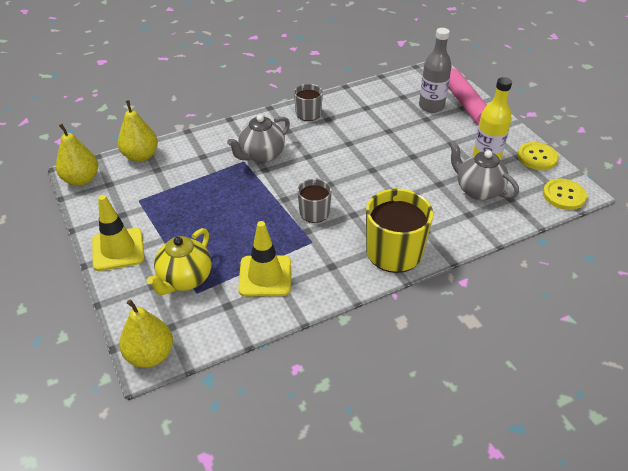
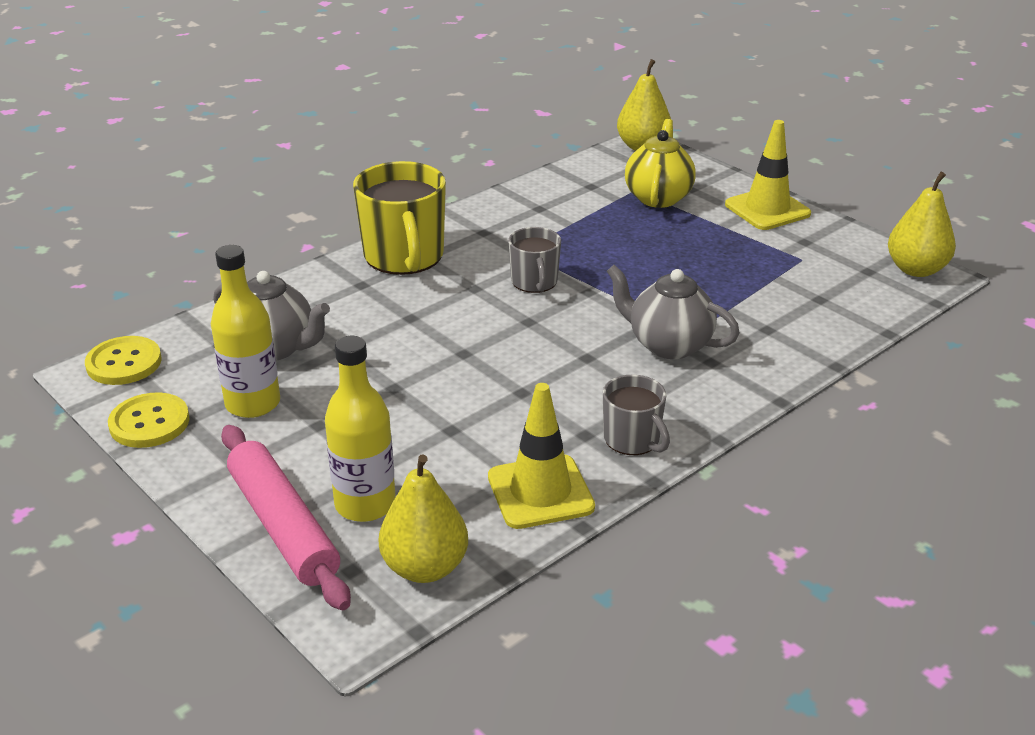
camera: 165 degrees right, 10 degrees down
yellow pear [118,100,158,162] -> yellow pear moved to [379,454,468,583]
grey teapot [227,115,290,163] -> grey teapot turned 90 degrees counterclockwise [607,265,740,359]
yellow traffic cone [238,221,291,296] -> yellow traffic cone moved to [488,383,595,529]
grey bottle [419,28,452,113] -> yellow bottle [325,336,396,522]

